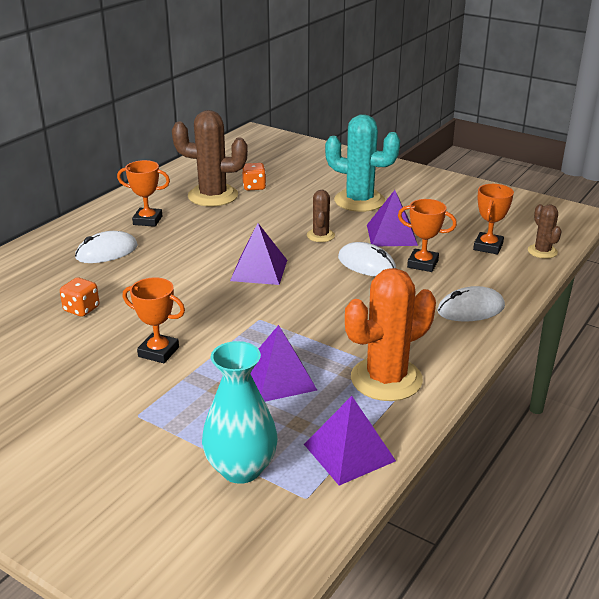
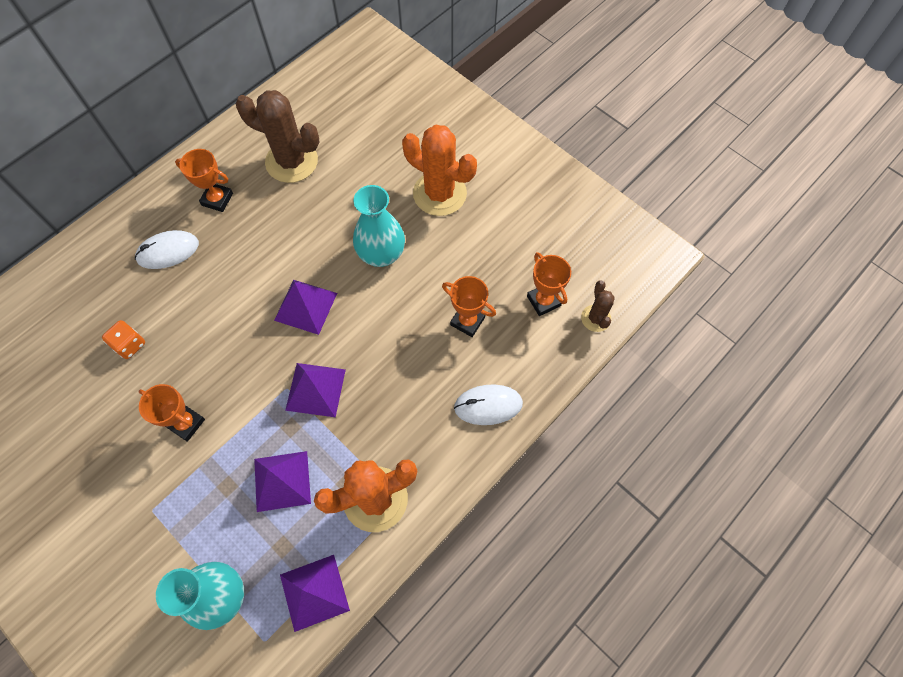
camera: 10 degrees right, 35 degrees up
orange dice [242,163,266,190] -> none
brown cactus [307,190,335,242] -> turquoise vase [353,185,405,267]
turquoise cactus [325,114,400,212] -> orange cactus [402,124,477,216]
white mouse [338,242,396,277] -> none
purple pyramid [367,190,418,246] -> purple pyramid moved to [285,363,346,417]
orange trophy [473,184,514,255] -> orange trophy turned 60 degrees counterclockwise [527,252,571,316]

